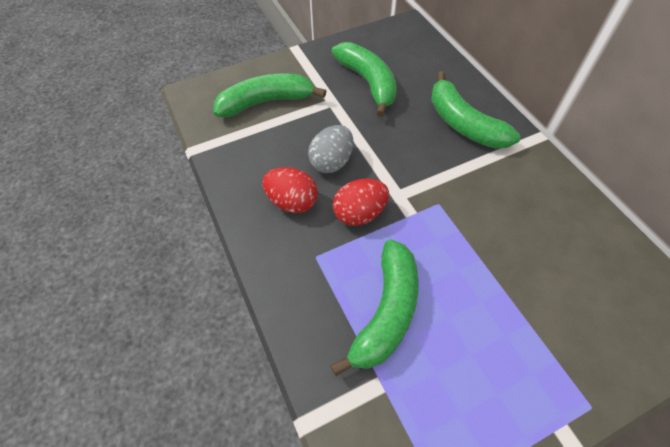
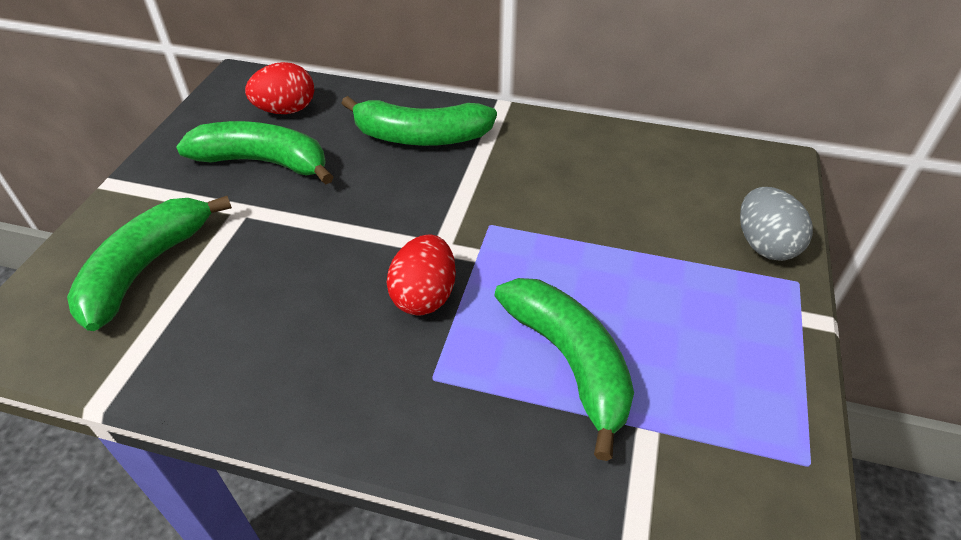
camera: 50 degrees left, 10 degrees down
red egg [262,167,318,213] -> red egg moved to [245,62,314,114]
grey egg [308,125,353,173] -> grey egg moved to [740,187,813,261]

